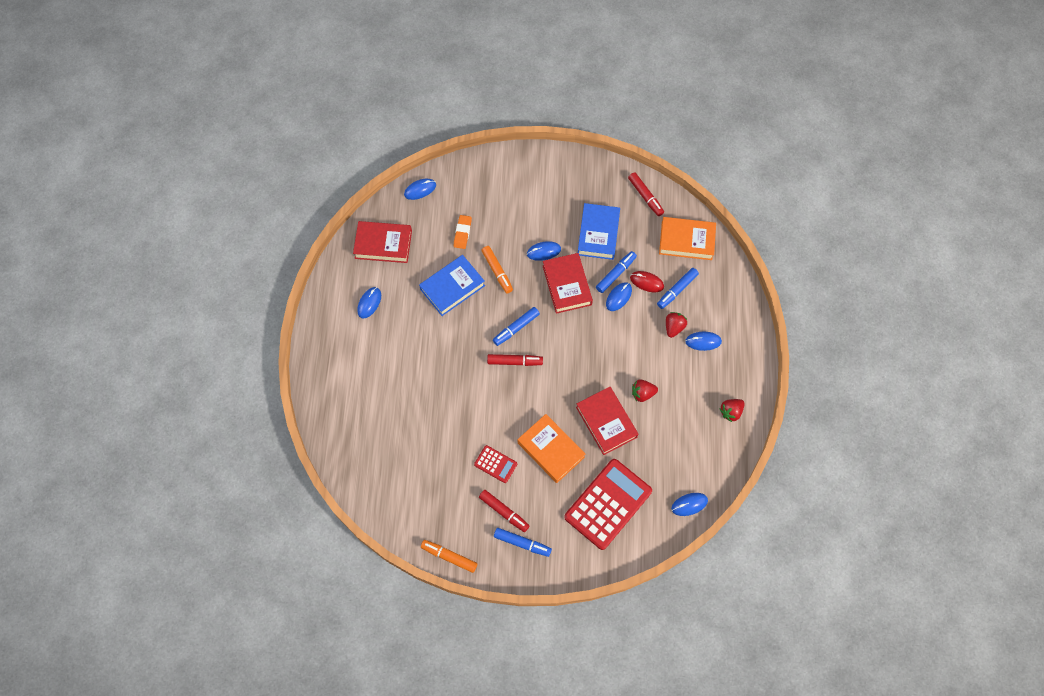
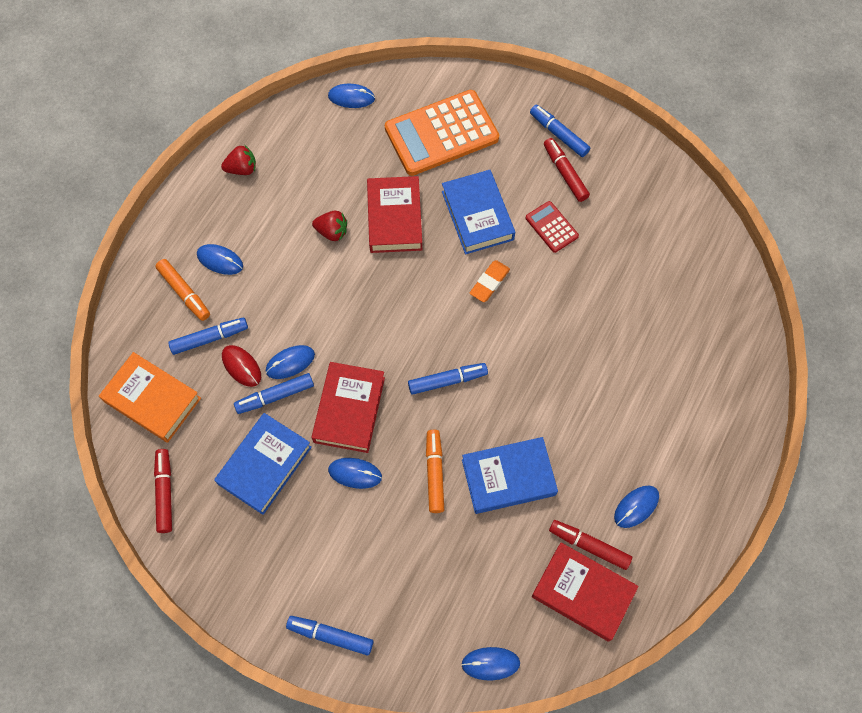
camera: 155 degrees left, 0 degrees up
orange marker [421,540,477,573] -> orange marker moved to [155,259,210,321]
orange eraser [454,215,472,249] -> orange eraser moved to [470,260,510,302]
red marker [487,354,543,366] -> red marker moved to [549,520,632,570]
orange book [518,414,585,483] -> blue book [442,170,515,254]
red calculator [564,459,652,550] -> orange calculator [385,90,499,176]
red strawberry [666,312,687,338] -> none
none -> blue marker [286,616,373,656]

